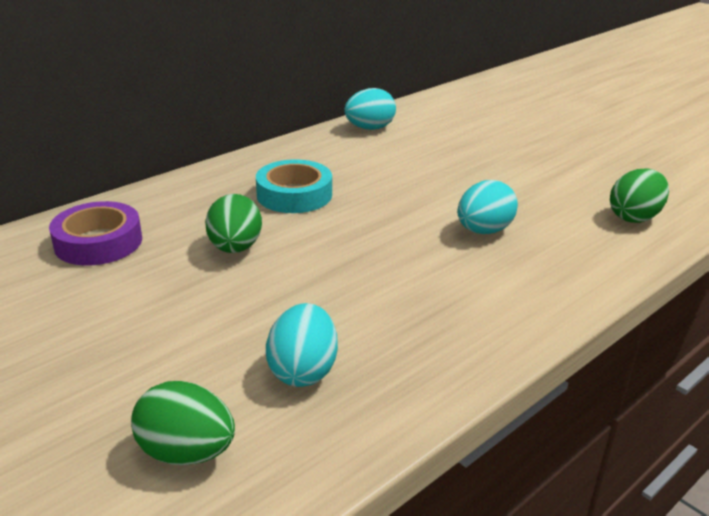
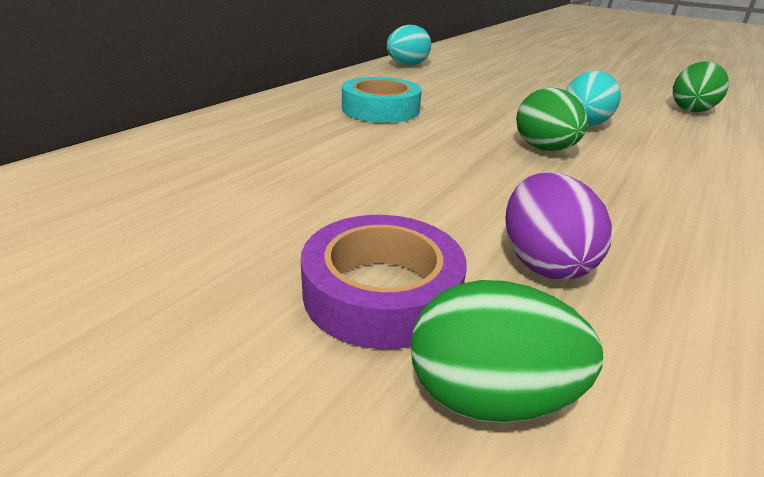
camera: 15 degrees left, 0 degrees up
purple tape [49,201,142,266] -> purple tape moved to [301,215,467,349]
green egg [205,194,262,253] -> green egg moved to [516,87,588,151]
turquoise egg [266,303,338,387] -> purple egg [505,173,612,280]

